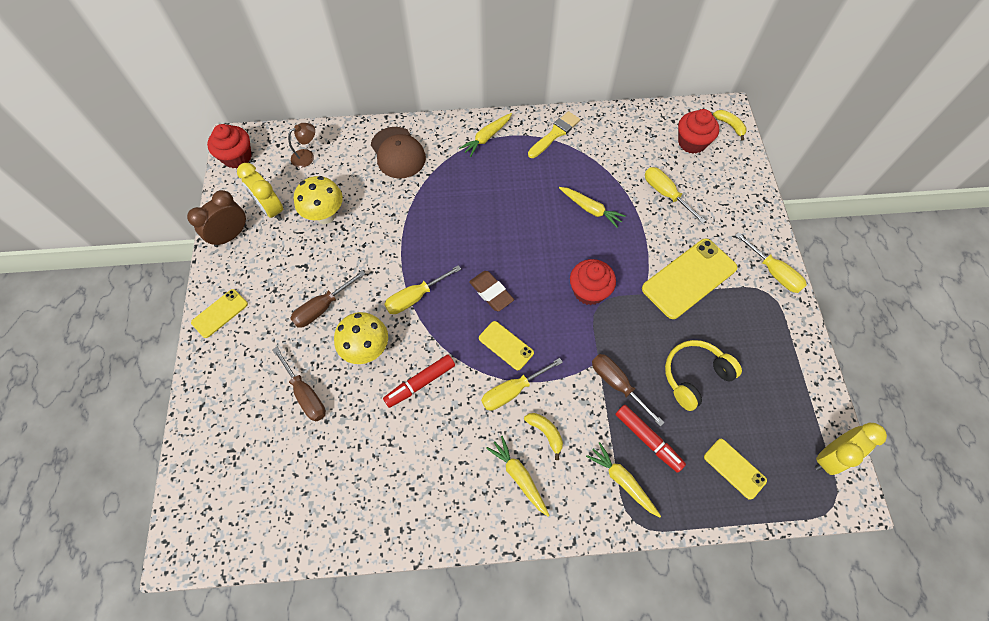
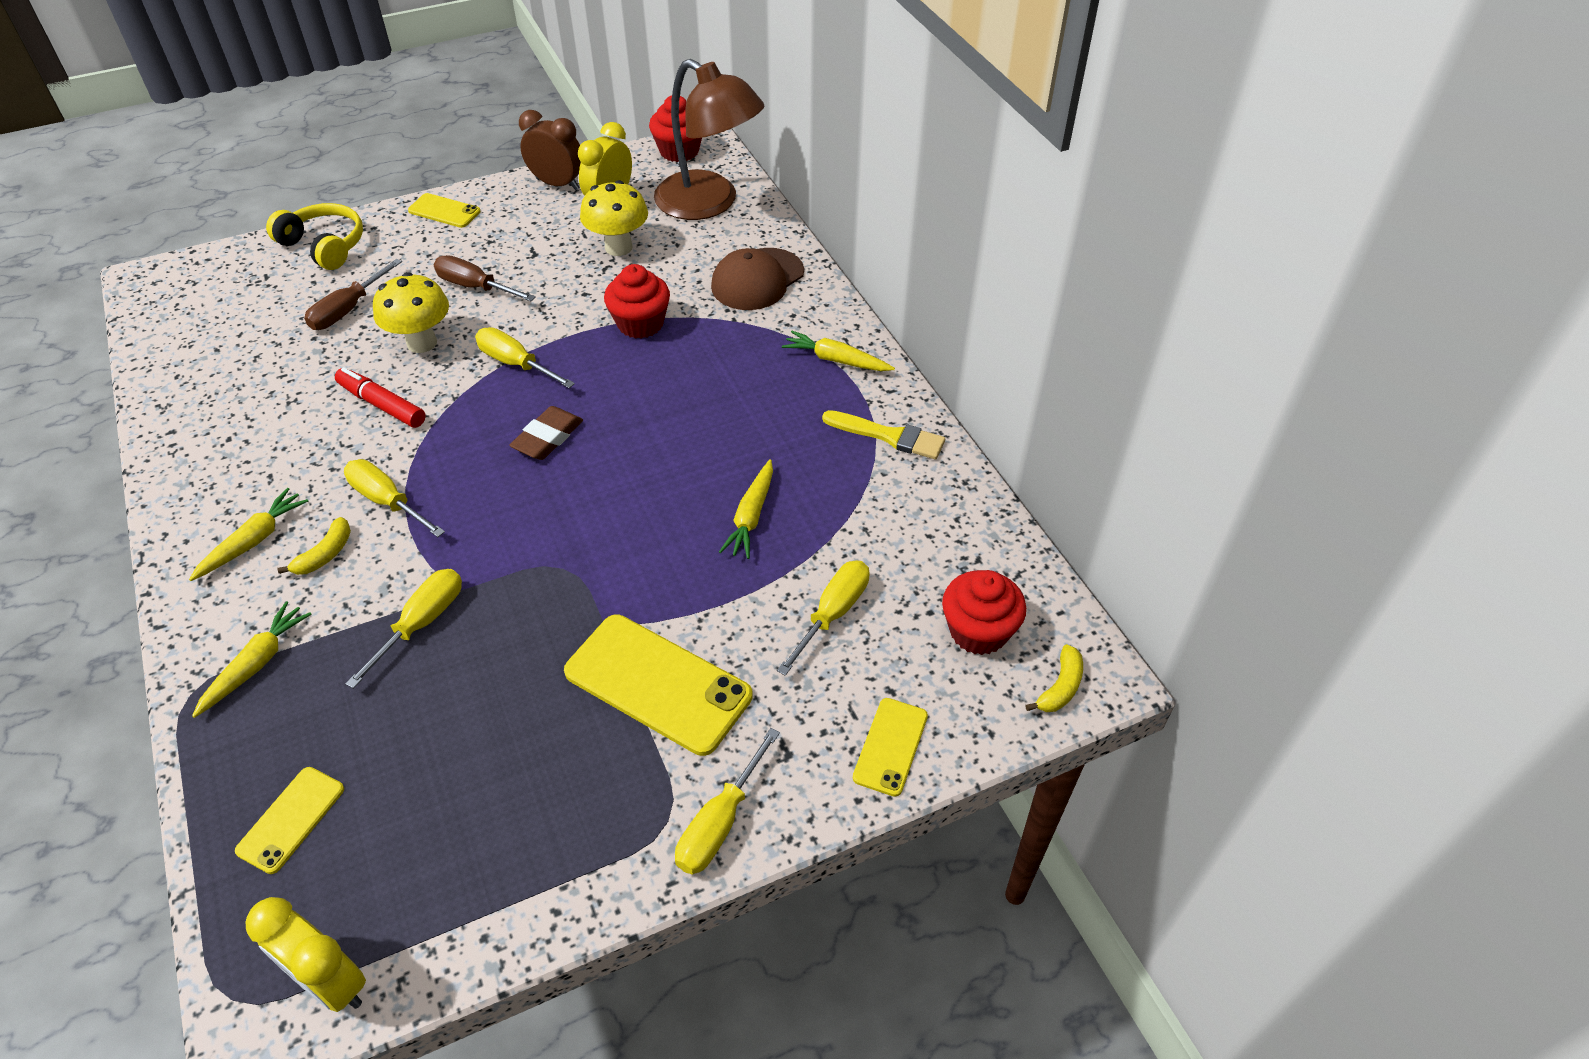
camera: 70 degrees right, 15 degrees down
brown lamp [288,123,315,168] -> brown lamp [654,59,764,220], size x2.48
yellow phone [479,321,534,370] -> yellow phone moved to [853,698,928,797]
red cupcake [570,259,616,305] -> red cupcake moved to [604,264,670,339]
brown screwdriver [592,354,664,427] -> yellow screwdriver [345,569,462,689]
red marker [615,405,686,473] -> none
yellow headphones [665,340,742,411] -> yellow headphones moved to [266,203,363,270]

